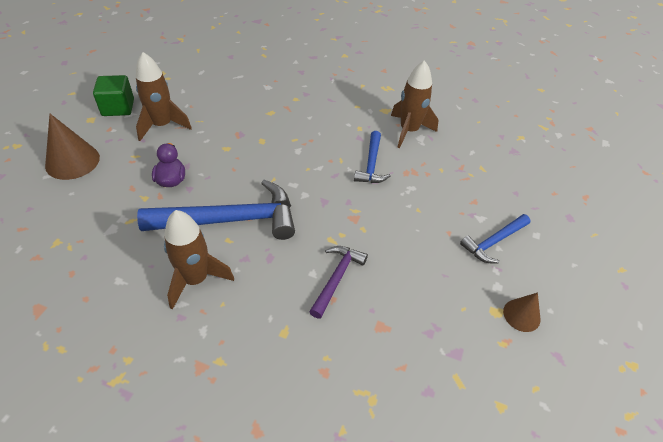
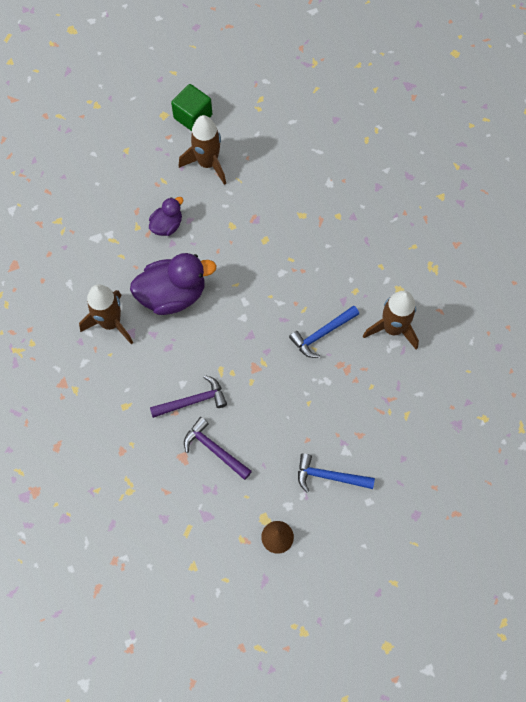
camera: 50 degrees right, 20 degrees up
brown cone [45,114,100,180] -> none
blue hammer [137,180,295,240] -> purple duck [130,253,217,315]
none -> purple hammer [184,417,252,480]

